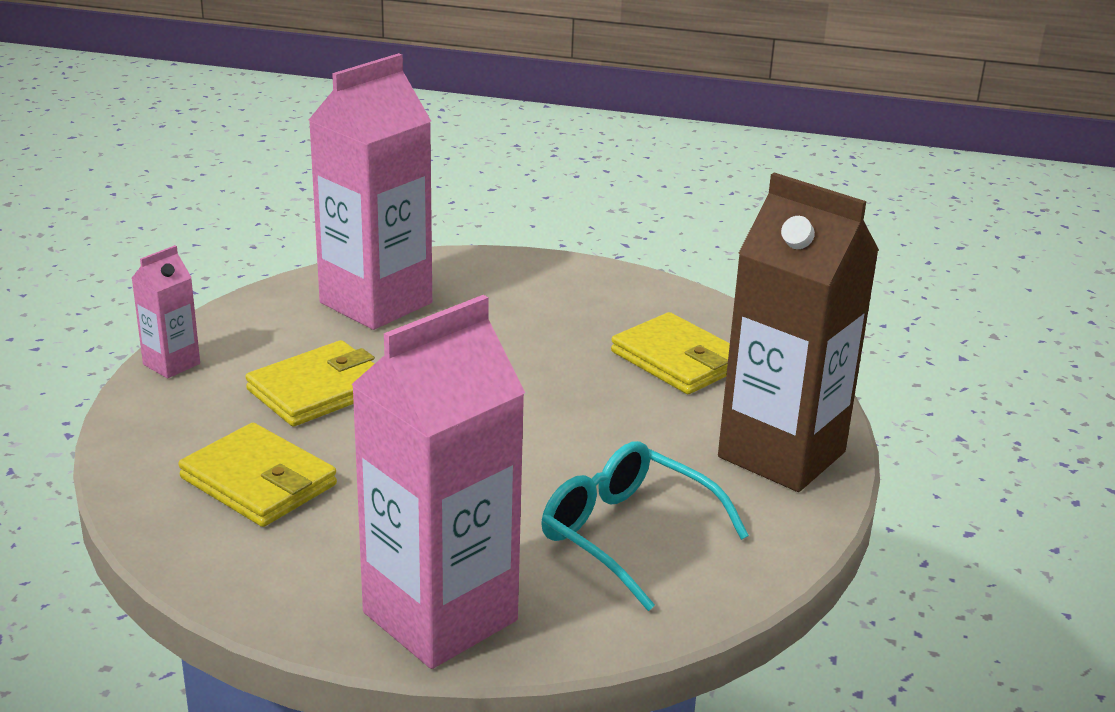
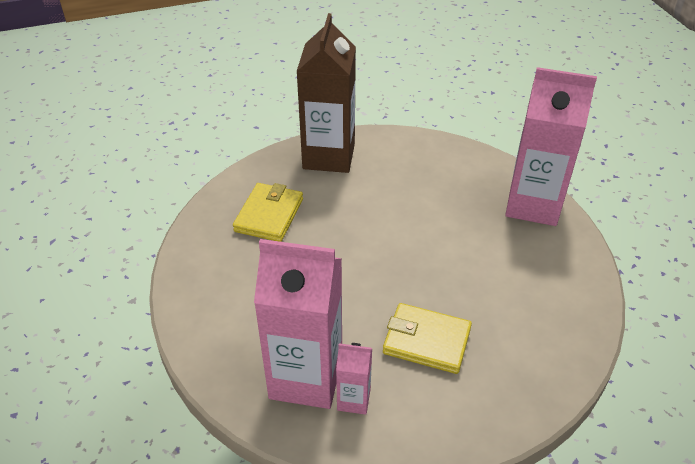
camera: 120 degrees left, 15 degrees up
pink carton [132,245,200,378] -> pink carton moved to [336,343,372,415]
yellow wallet [178,423,337,527] -> none
turquoise glasses [541,441,749,611] -> none

